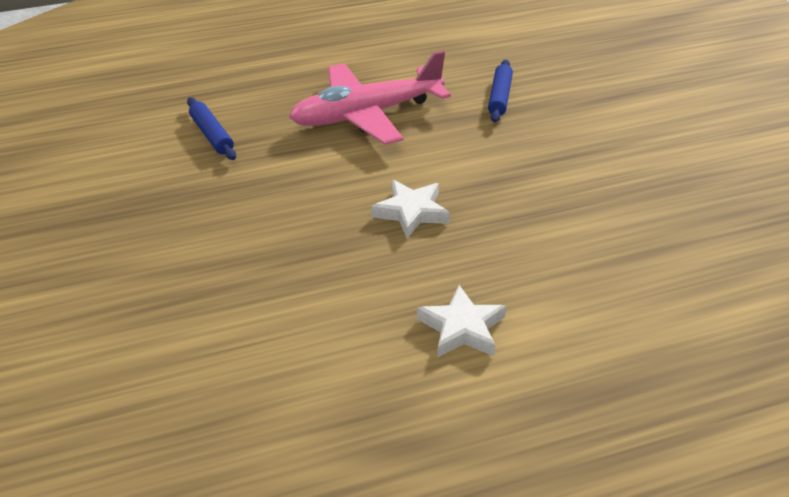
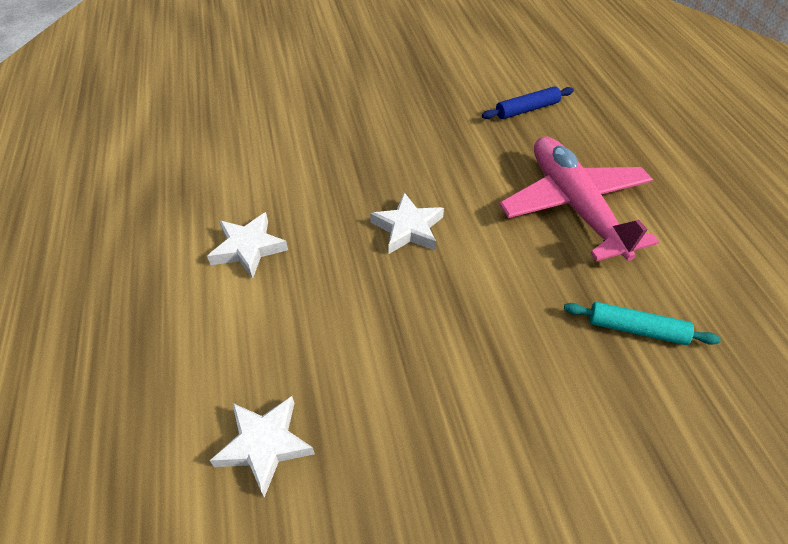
camera: 95 degrees right, 10 degrees up
blue rolling pin [488,60,513,122] -> turquoise rolling pin [564,302,721,345]
none -> white star [209,396,315,497]

